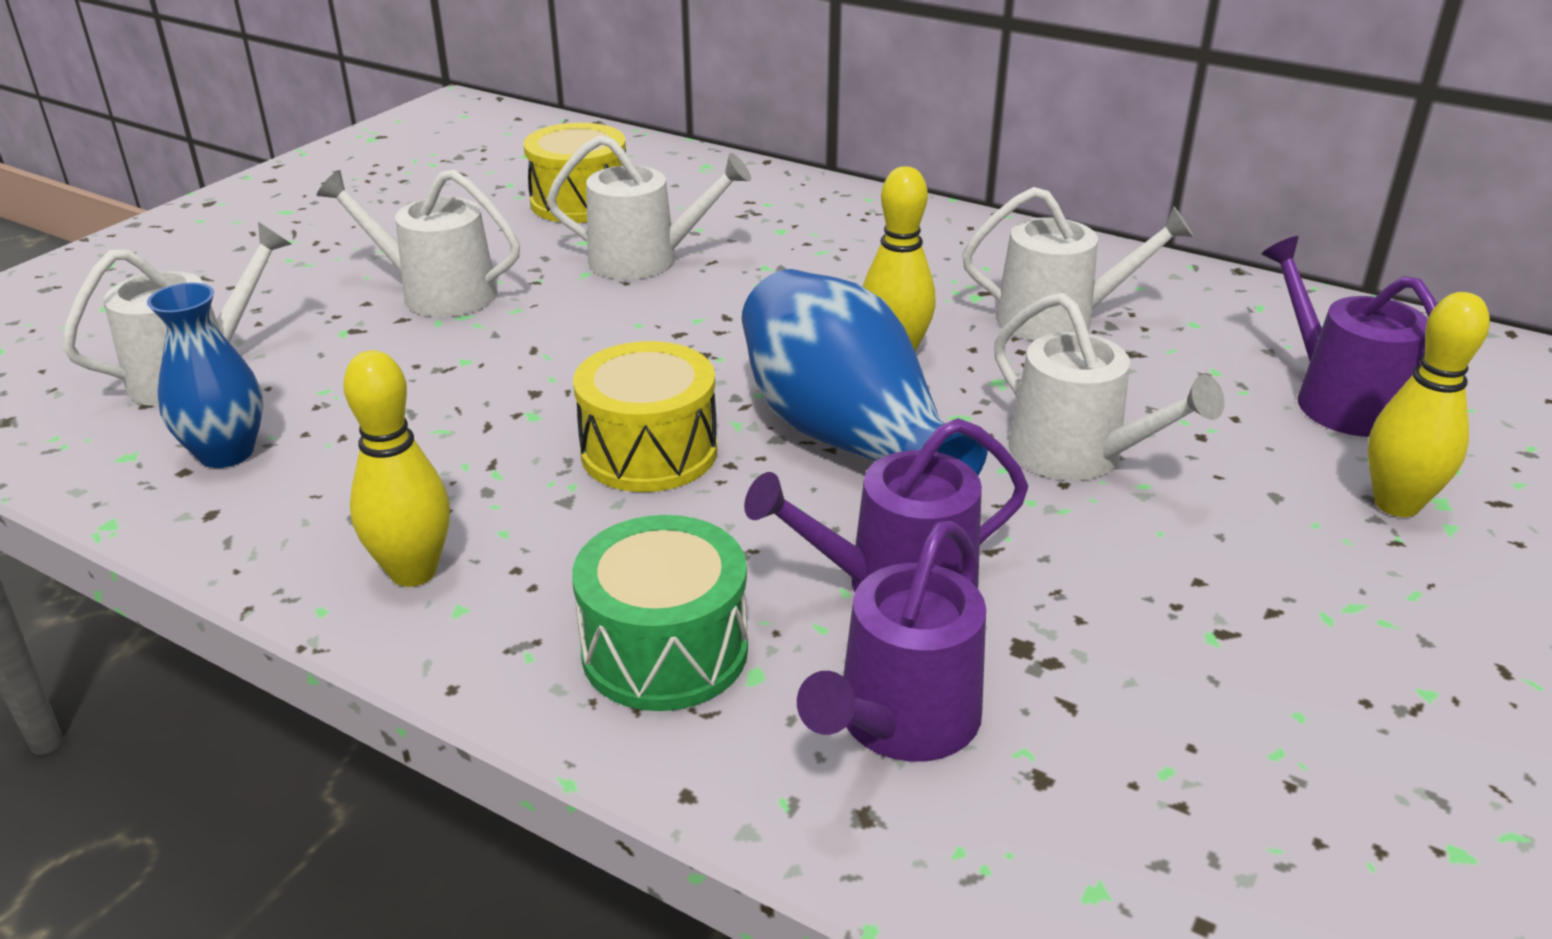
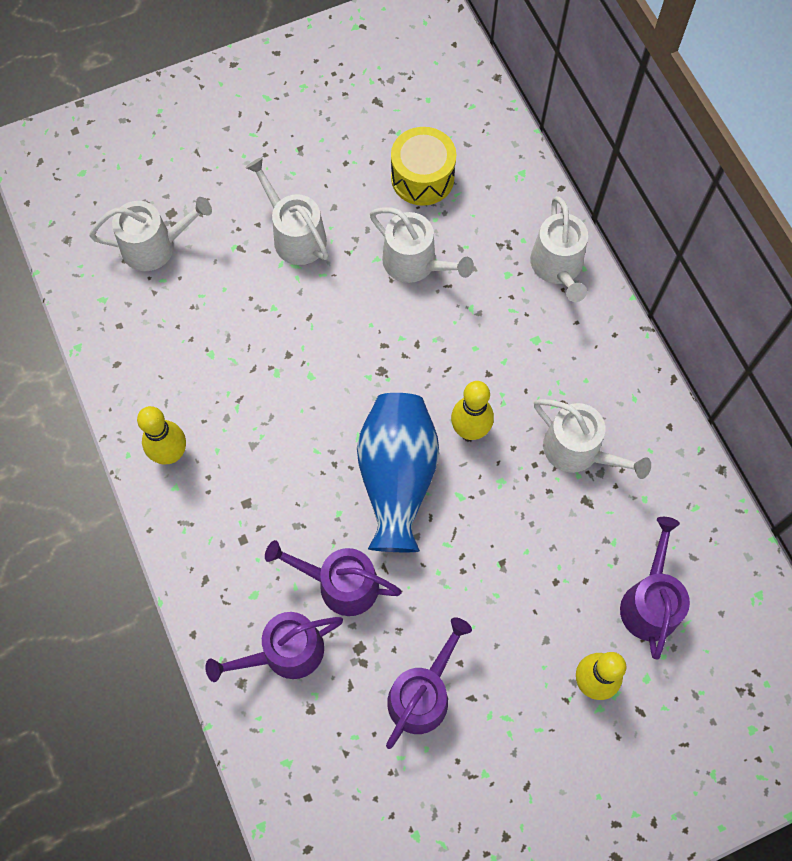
camera: 35 degrees right, 35 degrees up
blue vase [147,283,263,468] -> none
green drum [572,515,748,711] -> none
yellow drum [573,341,717,492] -> none
white watering can [994,293,1225,481] -> white watering can moved to [530,196,588,302]
none -> purple watering can [386,618,472,749]

